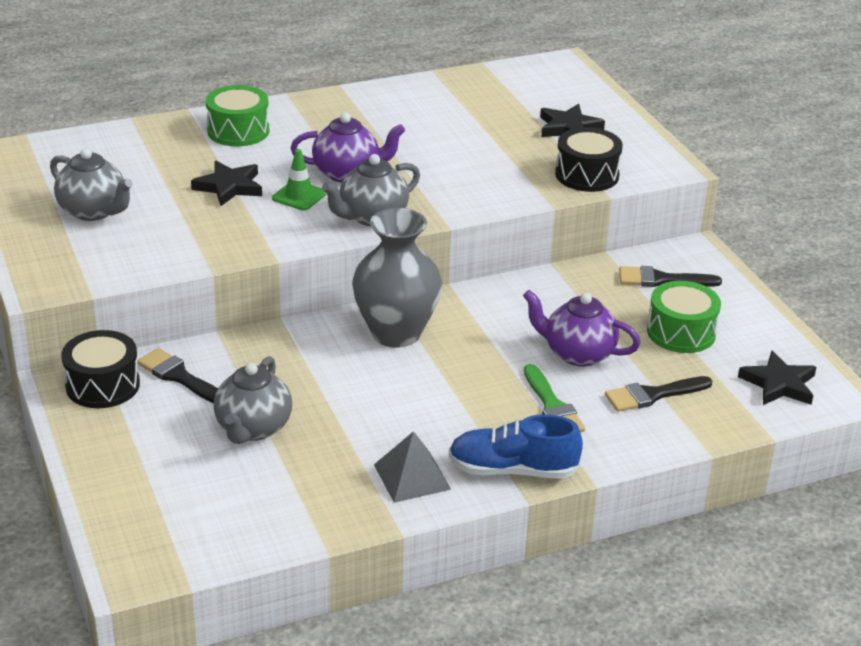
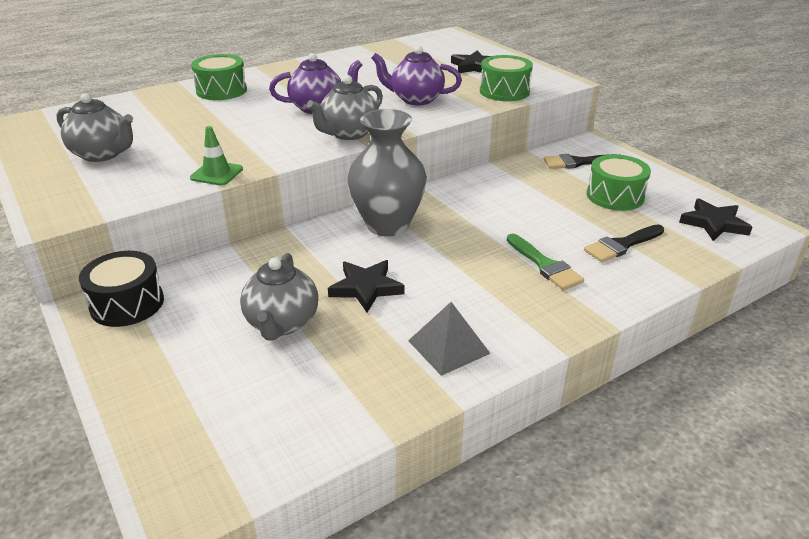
camera: 10 degrees left, 0 degrees up
black brush [137,348,218,404] -> none
black star [191,161,262,206] -> black star moved to [328,260,405,313]
green traffic cone [272,149,326,210] -> green traffic cone moved to [190,126,243,186]
blue shoe [449,414,583,479] -> none
purple teapot [523,290,641,367] -> purple teapot moved to [371,46,462,105]
black drum [555,127,623,192] -> green drum [480,55,533,101]

